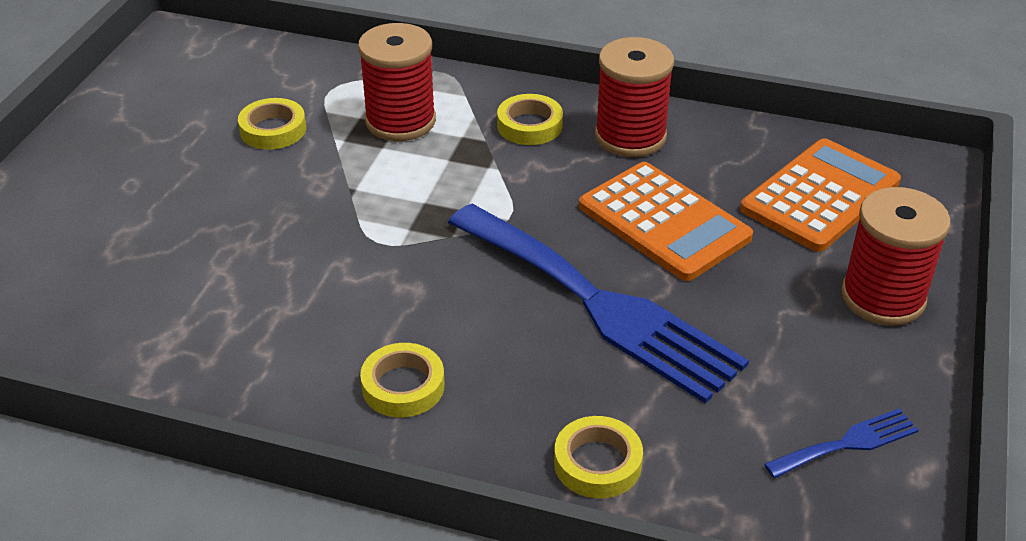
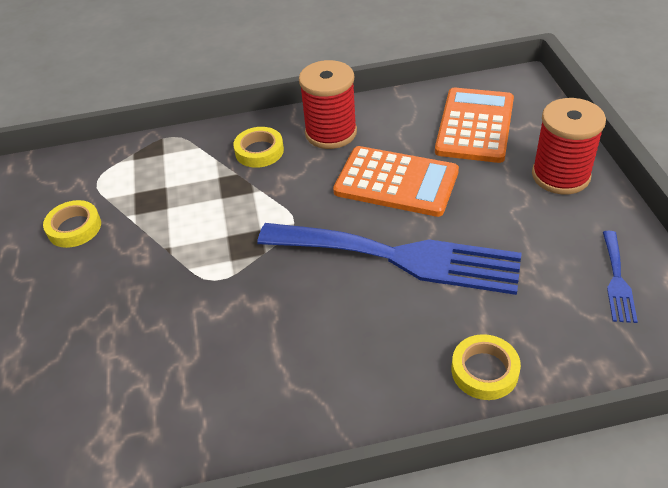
camera: 25 degrees left, 5 degrees up
red spool [358,23,436,141] -> none
yellow tape [360,343,445,417] -> none
blue fork [764,408,919,478] -> blue fork turned 150 degrees clockwise [603,231,638,323]

